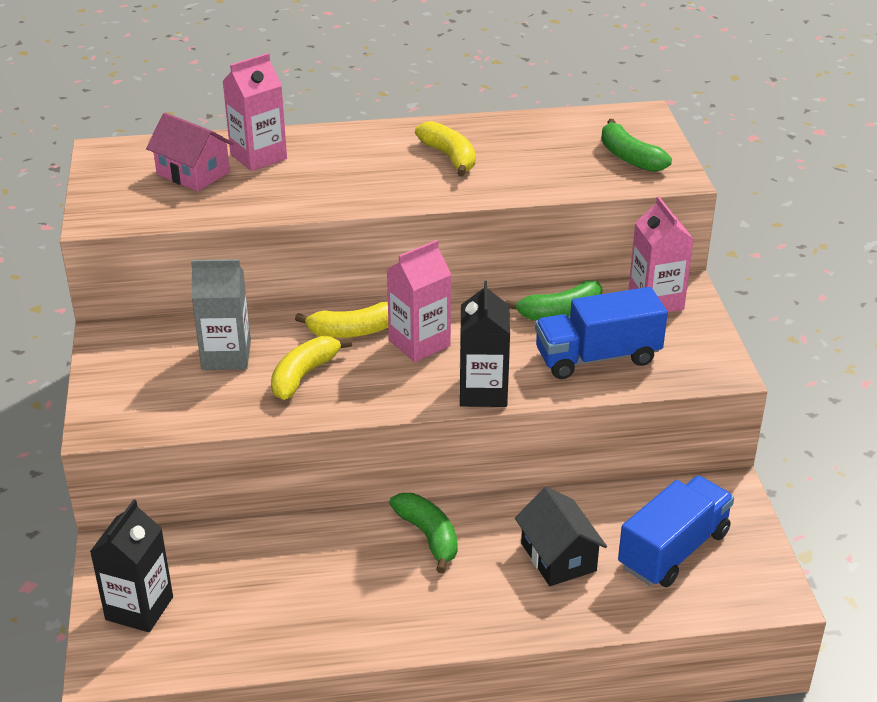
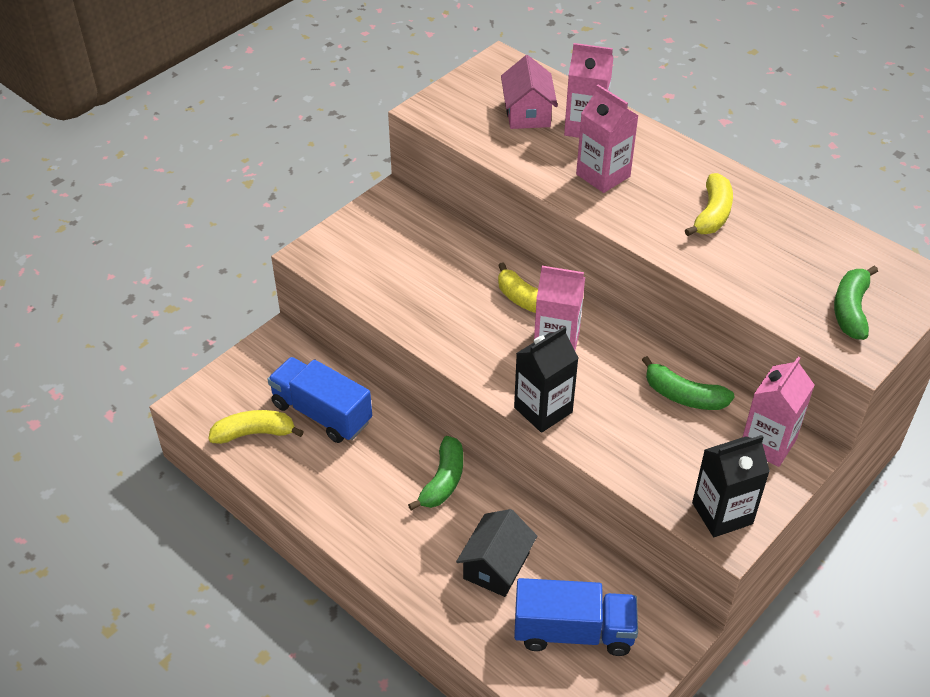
camera: 50 degrees right, 10 degrees up
black carton [90,499,173,632] -> black carton moved to [692,435,770,537]
grey carton [191,259,251,370] -> none
yellow banana [271,336,352,400] -> yellow banana moved to [208,410,304,444]
blue truck [535,287,668,379] -> blue truck moved to [267,357,372,443]
none -> pink carton [576,85,639,193]

